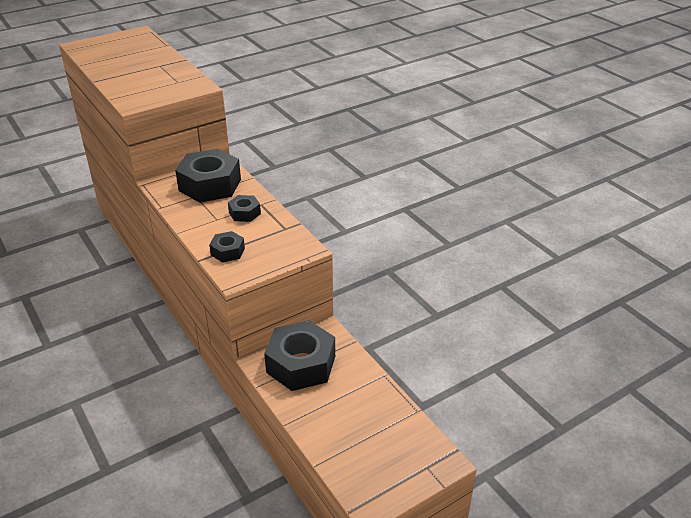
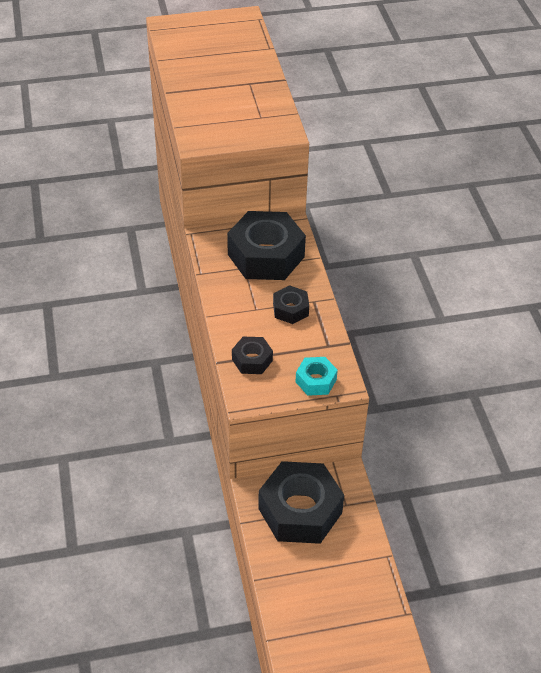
camera: 20 degrees right, 10 degrees up
none -> turquoise nut [295,357,338,396]

